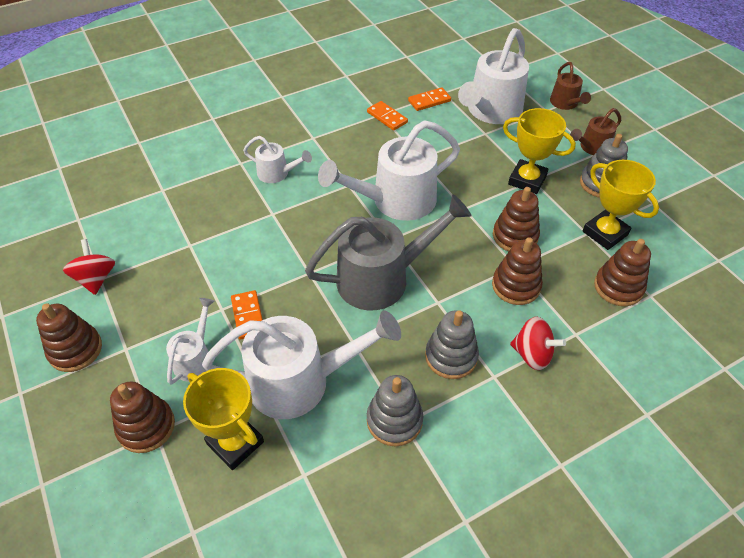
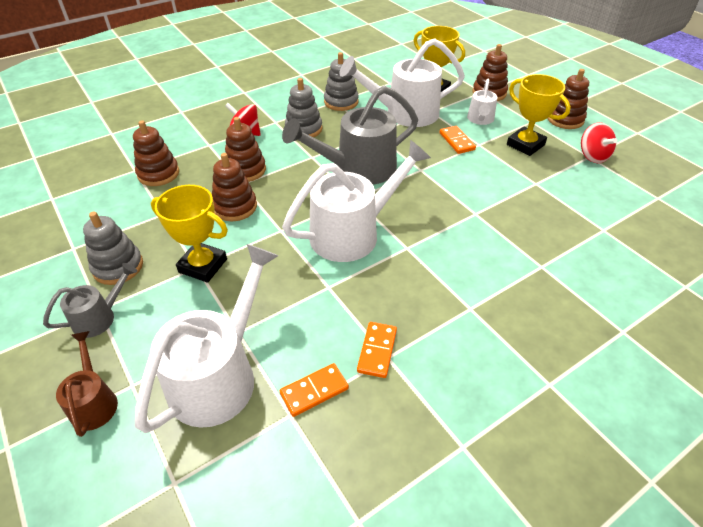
camera: 175 degrees right, 5 degrees down
white watering can [243,136,312,183] -> none
orange domino [367,101,408,131] -> orange domino turned 60 degrees clockwise [357,322,397,378]
brown watering can [570,108,621,155] -> grey watering can [43,263,137,338]
yellow trophy [583,160,659,250] -> yellow trophy moved to [507,74,571,156]

